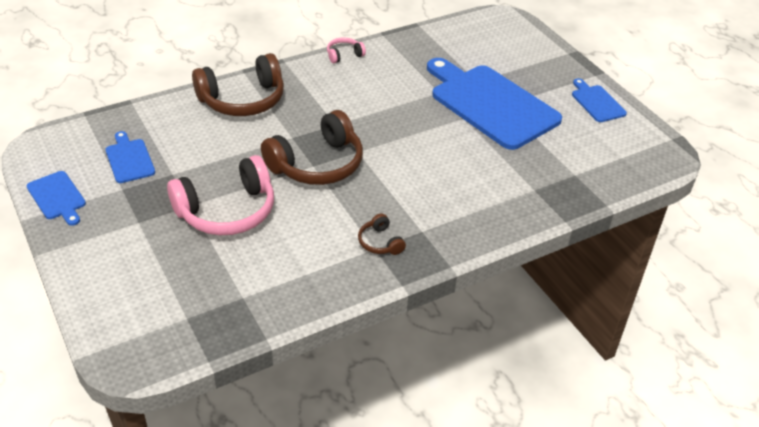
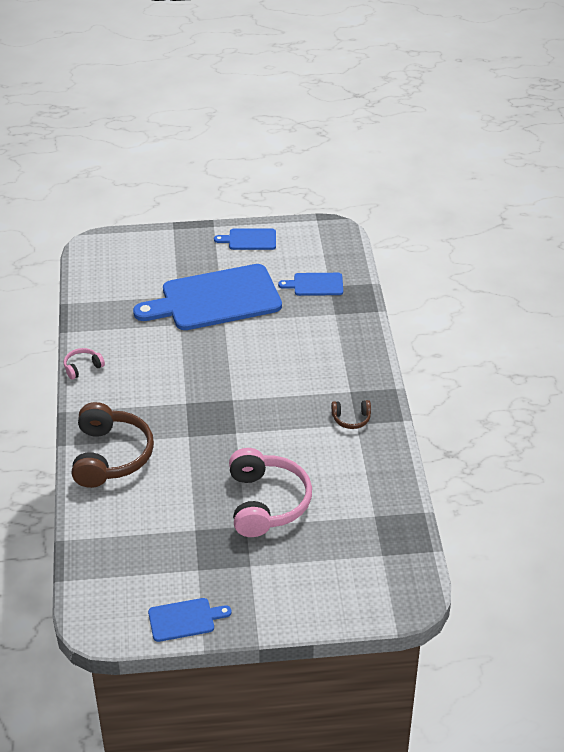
camera: 65 degrees left, 0 degrees up
blue cutting board [106,131,155,183] -> blue cutting board moved to [278,273,343,296]
brown headphones [261,110,363,185] -> none
pink headphones [327,38,366,63] -> pink headphones turned 60 degrees clockwise [64,348,105,380]

